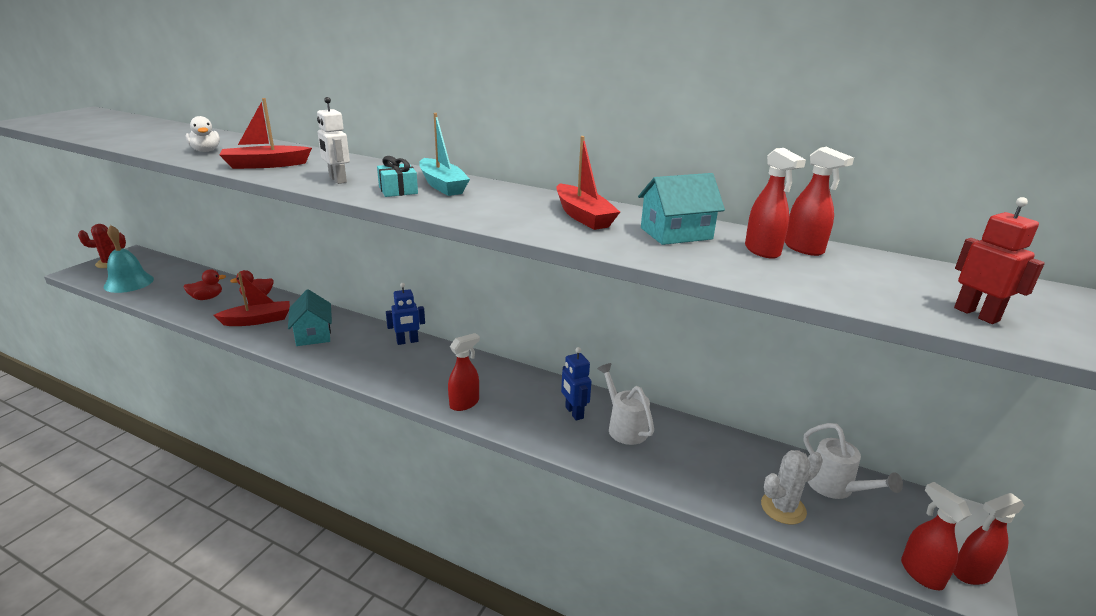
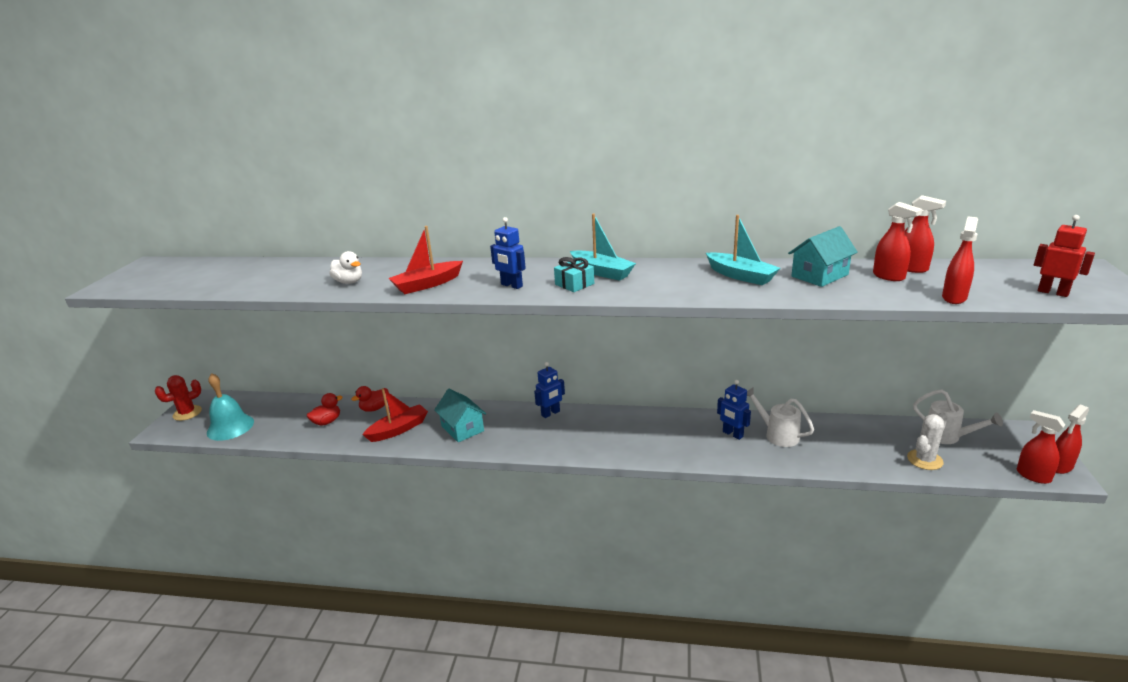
camera: 15 degrees left, 0 degrees up
white robot [317,97,350,184] -> blue robot [490,217,526,289]
red spray bottle [448,333,480,411] -> red spray bottle moved to [942,217,978,304]
red boat [556,136,620,230] -> turquoise boat [706,215,780,285]

